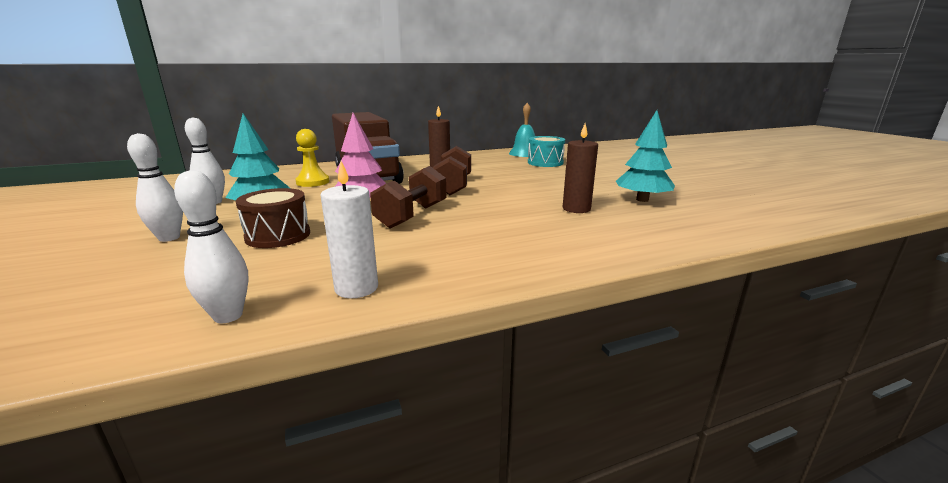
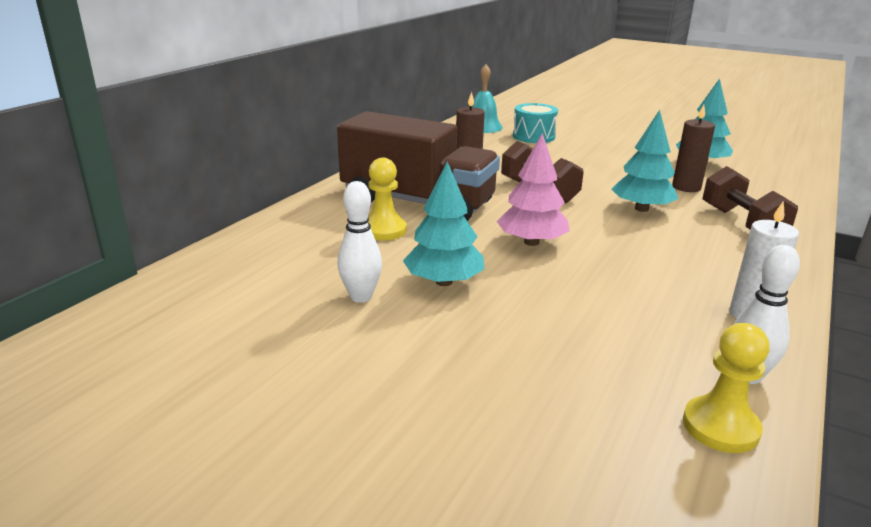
camera: 40 degrees left, 5 degrees up
white bowling pin [127,133,183,242] -> none
brown drum [236,188,310,248] -> none
brown dumbbell [370,166,447,228] -> brown dumbbell moved to [702,166,798,230]
none -> turquoise tree [611,110,679,212]
none -> yellow pawn [683,323,770,453]

